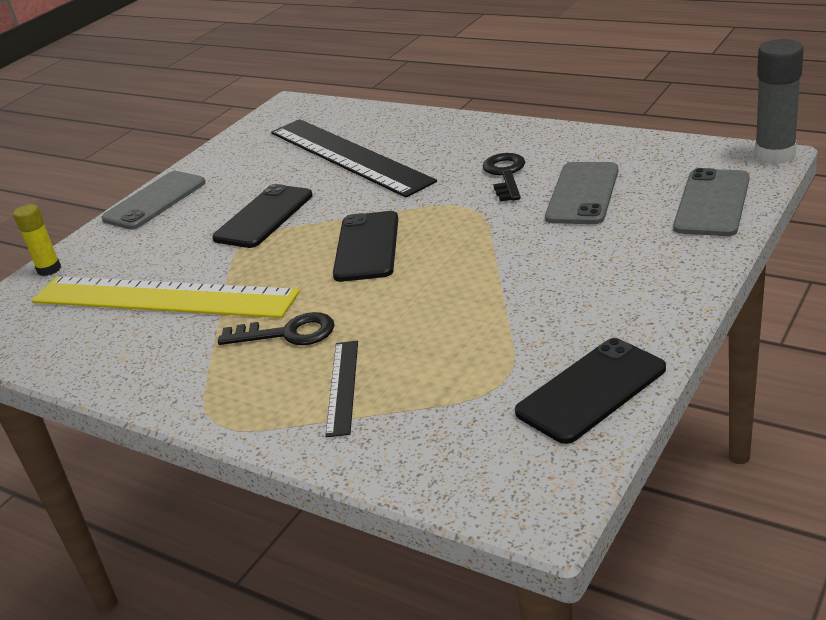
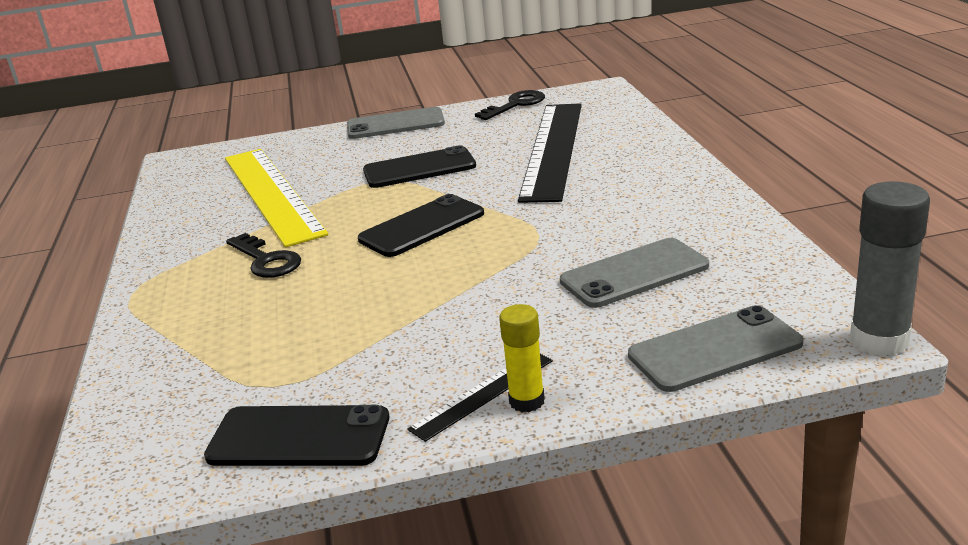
camera: 45 degrees right, 5 degrees down
yellow glue stick [13,204,61,276] -> yellow glue stick moved to [499,304,545,412]
black ruler [325,341,358,437] -> black ruler moved to [407,354,553,442]
black key [483,153,525,202] -> black key moved to [475,90,545,120]

